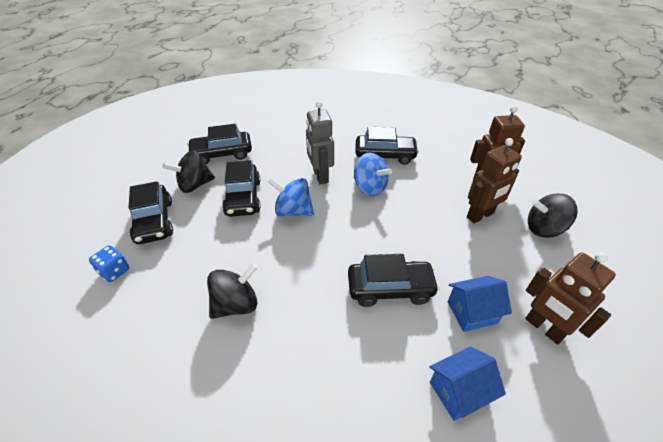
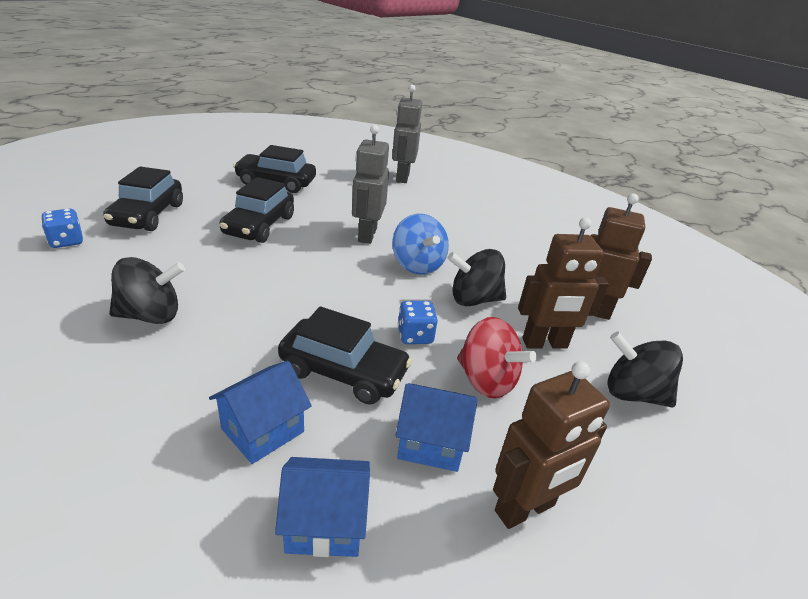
camera: 20 degrees right, 10 degrees down
black spinning top [163,151,215,193] -> black spinning top moved to [447,249,506,306]
blue spinning top [268,177,314,216] -> none
black car [355,127,419,165] -> none
brown robot [525,252,616,345] -> brown robot turned 105 degrees counterclockwise [493,361,610,529]
none -> blue house [209,361,312,464]
none -> grey robot [392,85,422,183]
none -> blue dice [398,301,438,344]
none -> red spinning top [457,317,537,398]

